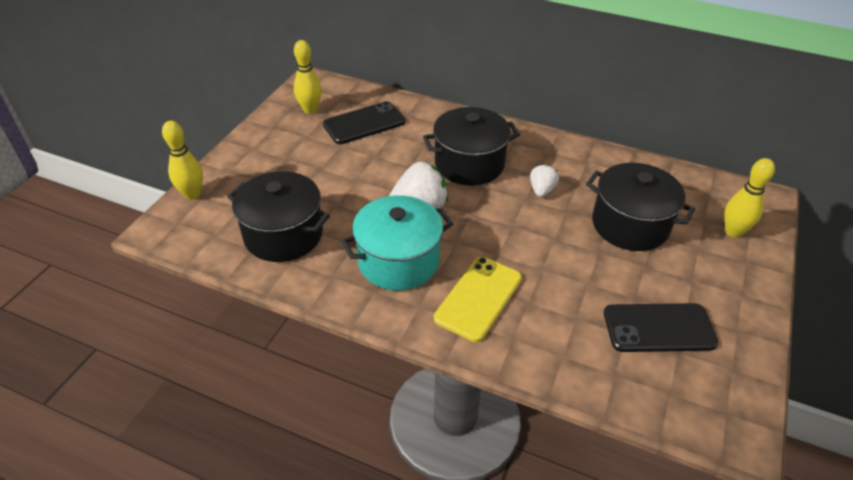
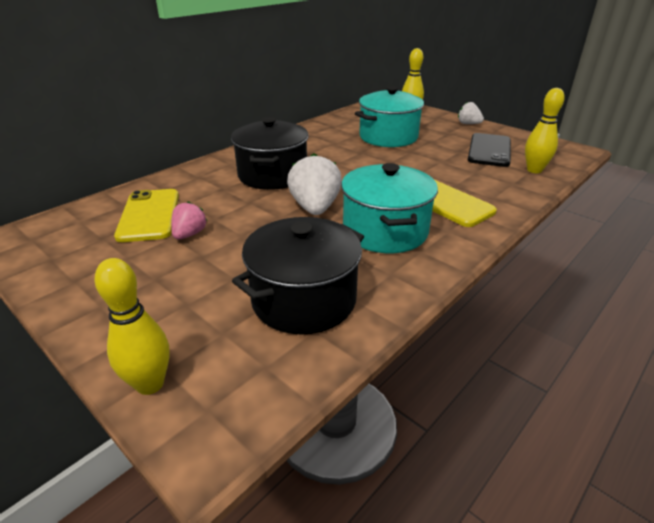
camera: 70 degrees left, 10 degrees down
yellow bowling pin [294,40,322,114] -> yellow bowling pin moved to [525,88,565,173]
black phone [323,101,405,144] -> yellow phone [114,189,179,242]
white strawberry [530,164,559,197] -> white strawberry moved to [458,102,484,124]
black pot [586,163,695,251] -> turquoise pot [355,86,425,147]
none -> pink strawberry [171,201,207,240]

